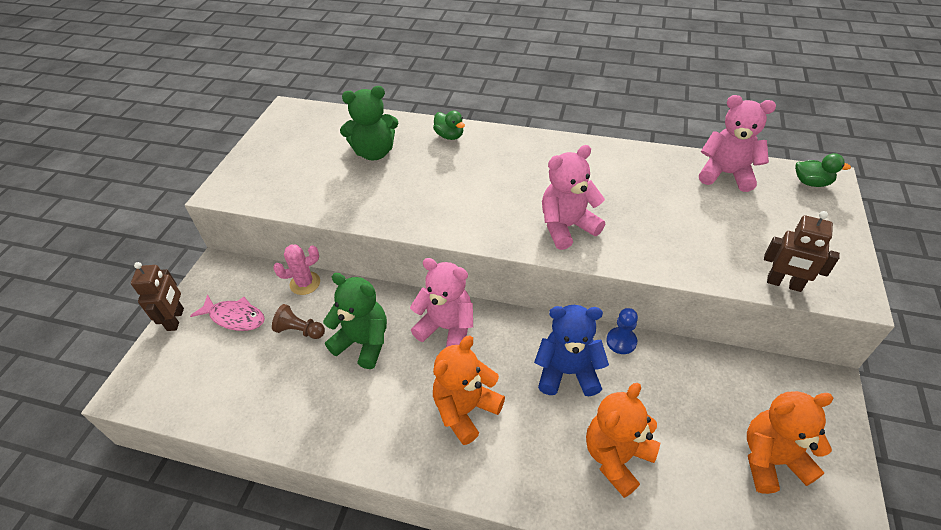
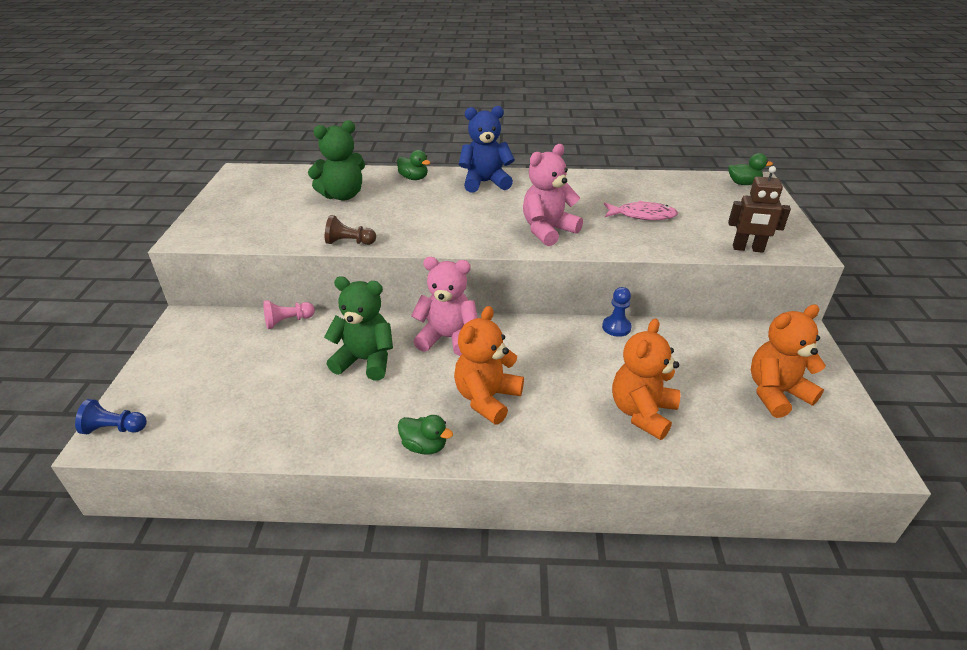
camera: 15 degrees left, 10 degrees down
brown robot [131,262,184,331] -> none
pink fish [190,294,265,331] -> pink fish moved to [604,201,678,220]
brown pawn [272,304,325,339] -> brown pawn moved to [325,215,376,245]
pink cactus [273,244,320,295] -> pink pawn [263,300,315,329]
blue teddy bear [534,305,609,396] -> blue teddy bear moved to [459,106,515,193]
pink teddy bear [699,95,776,192] -> none
none -> blue pawn [75,399,147,434]
none -> green duck [398,415,453,455]

